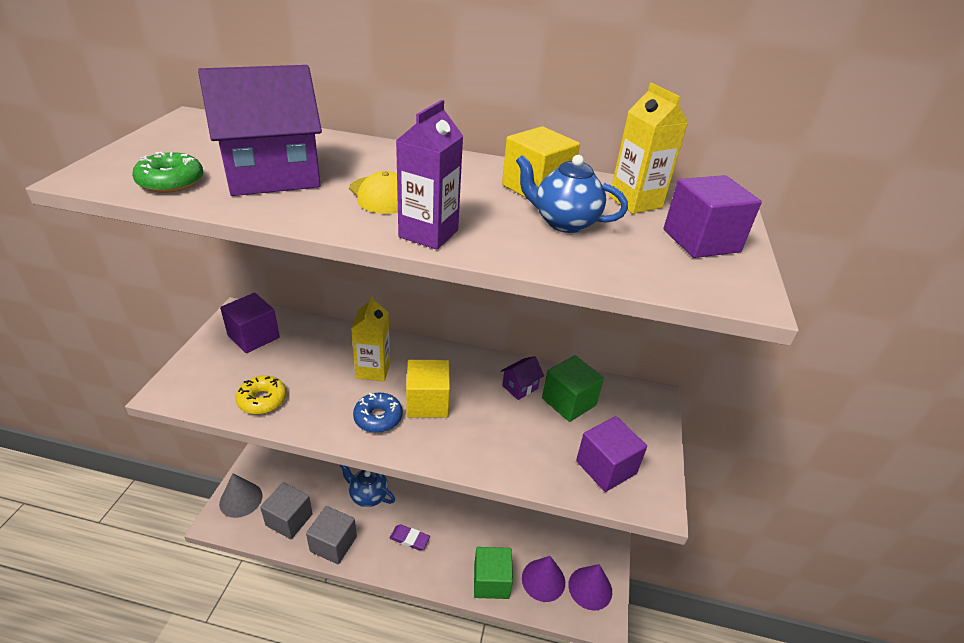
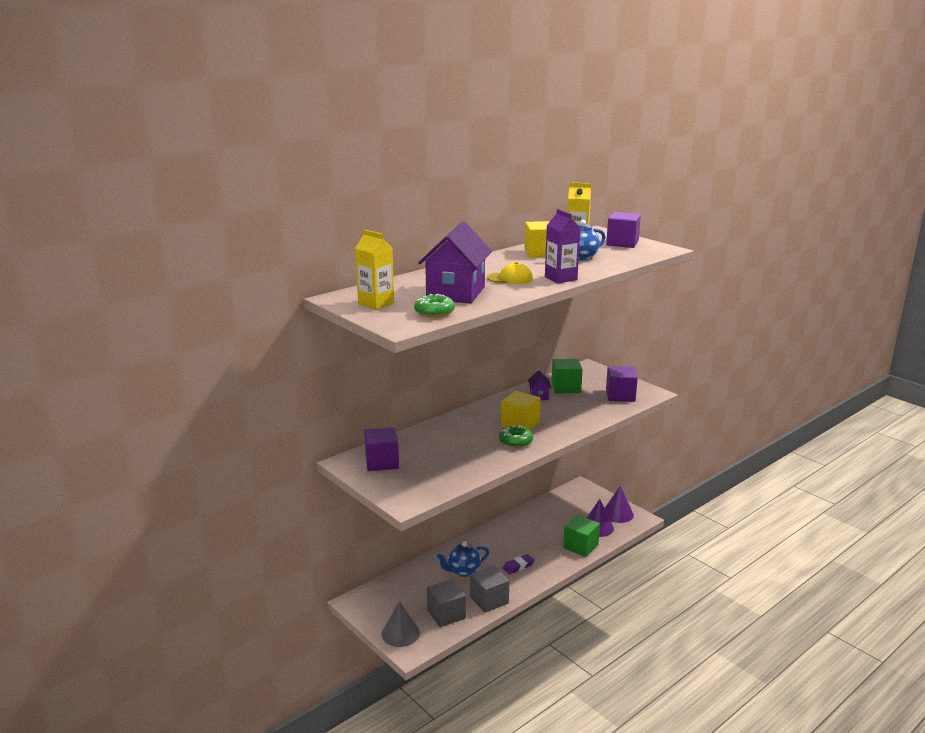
camera: 50 degrees left, 15 degrees down
yellow donut [236,375,287,414] -> none
yellow carton [351,295,390,381] -> yellow carton moved to [355,229,394,310]
blue donut [353,393,403,433] -> green donut [499,425,533,448]

